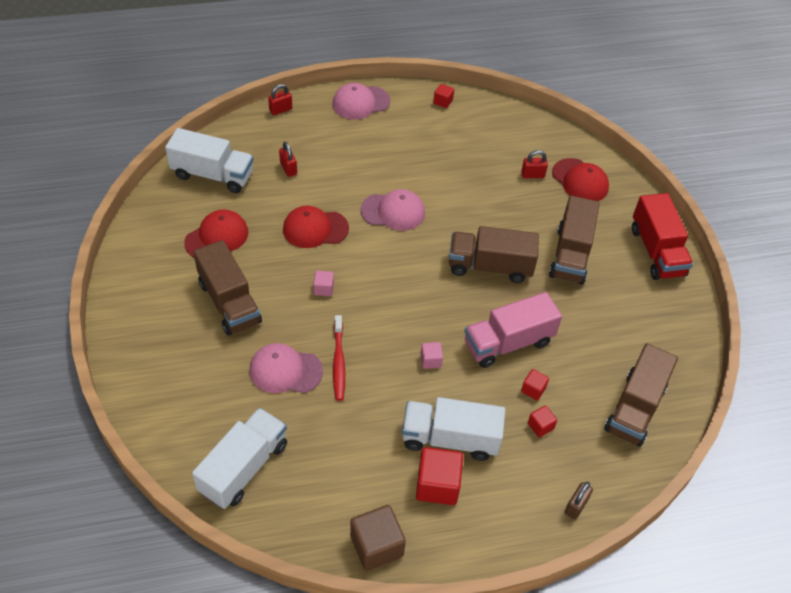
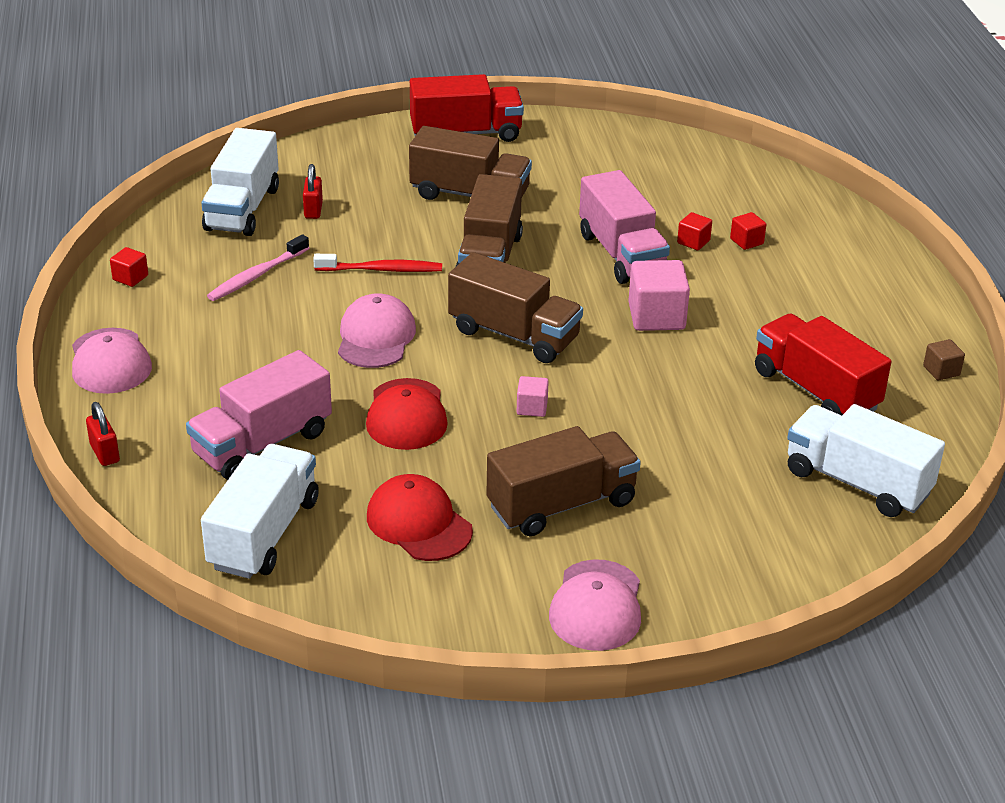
camera: 85 degrees left, 15 degrees down
pink cap [249,343,323,393] -> pink cap moved to [549,559,641,651]
red padlock [279,141,297,177] -> pink truck [186,350,332,480]
red toothbrush [333,315,345,401] -> red toothbrush moved to [313,254,442,272]
brown cube [350,505,406,571] -> brown cube [923,339,965,380], size x0.52
white truck [402,397,505,461] -> white truck moved to [201,128,279,236]
red cube [416,447,463,505] -> none
pink cube [421,342,443,369] -> pink cube [628,260,690,331], size x1.93
red cap [552,158,609,201] -> none
brown padlock [565,482,593,520] -> none
brown truck [604,343,678,447] -> brown truck moved to [448,252,583,363]
none -> pink toothbrush [207,234,309,301]
none -> red truck [755,313,891,416]

